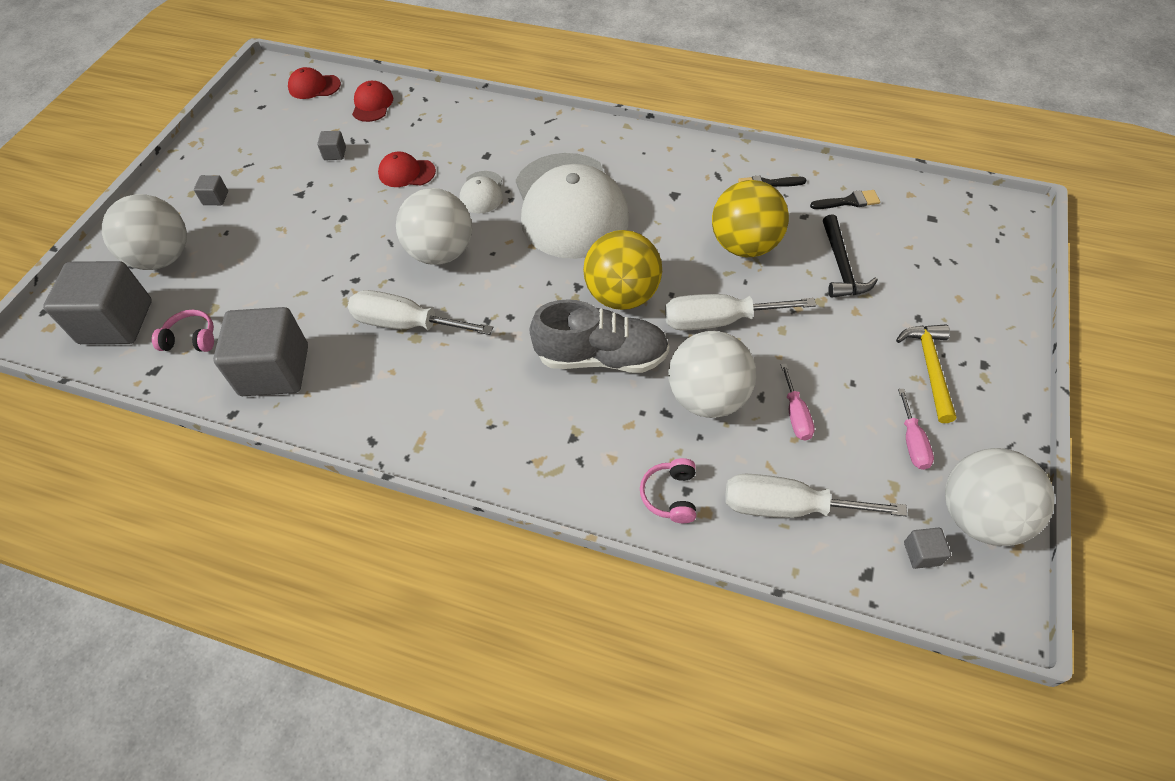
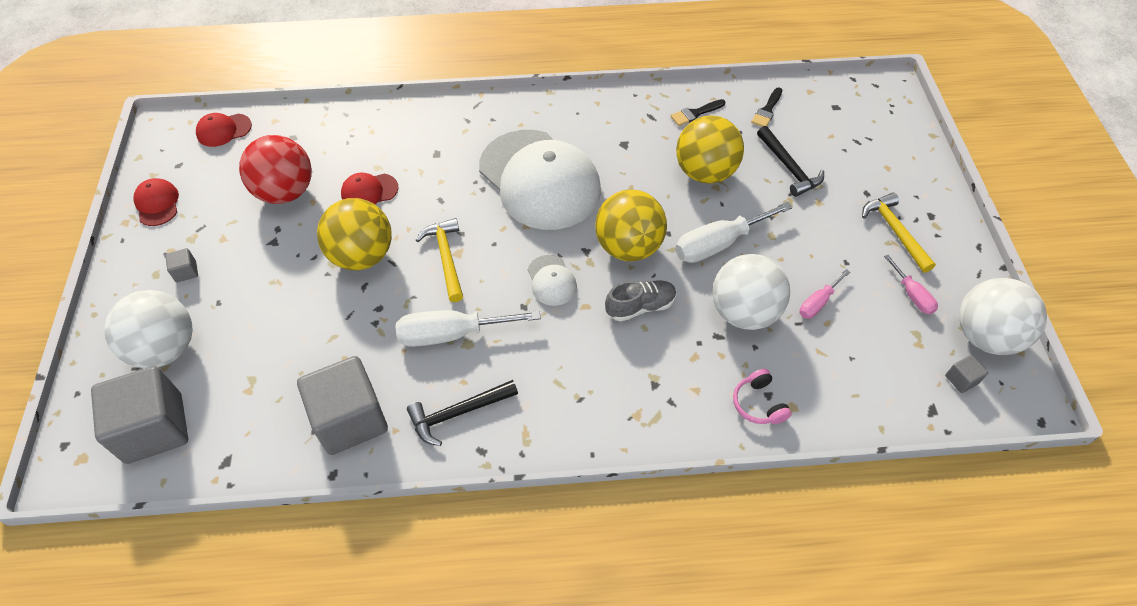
camera: 25 degrees left, 0 degrees up
pink headphones [152,310,214,352] -> none
grey cube [317,131,346,160] -> red ball [239,135,312,204]
red cap [352,81,393,122] -> red cap moved to [134,178,179,226]
white ball [396,188,472,265] -> yellow hammer [416,218,463,302]
white cap [460,171,503,213] -> white cap moved to [528,255,577,306]
grey shoe [529,299,669,373] -> grey shoe [605,280,676,322], size x0.62
white screwdriver [725,474,907,518] -> none
pink screwdriver [781,364,815,441] -> pink screwdriver turned 75 degrees clockwise [799,269,850,319]
black brush [810,190,880,209] -> black brush turned 150 degrees clockwise [751,88,782,127]
none -> yellow ball [317,198,392,270]
none -> black hammer [407,380,518,446]

